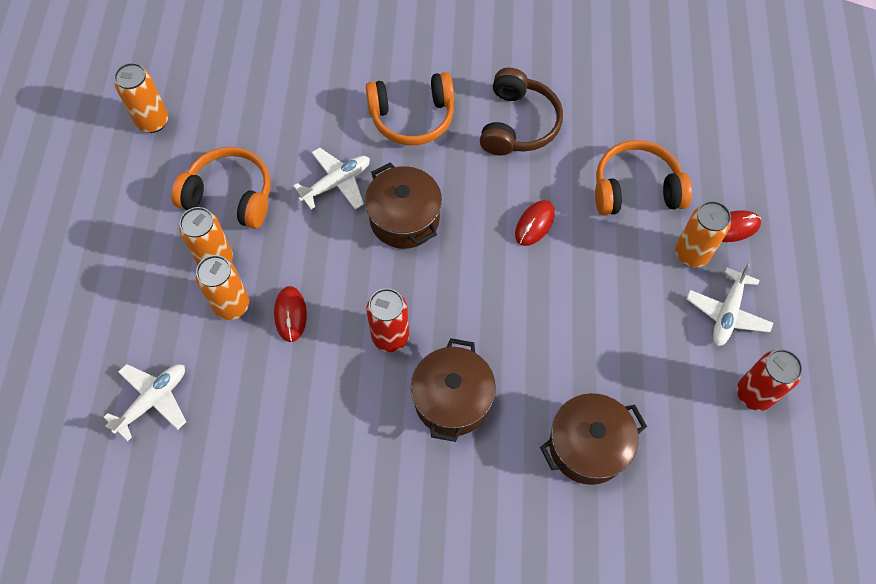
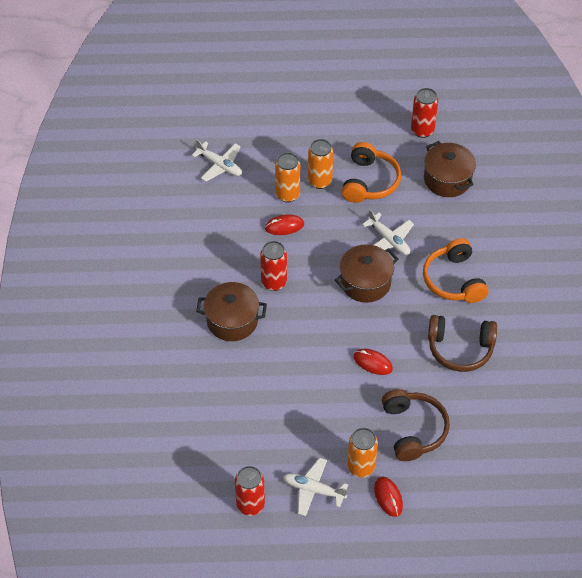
camera: 85 degrees right, 10 degrees down
orange can [114,63,168,133] -> red can [411,88,438,138]
brown pot [540,393,647,485] -> brown pot moved to [424,141,476,197]
orange headphones [595,140,692,216] -> brown headphones [382,389,450,461]

